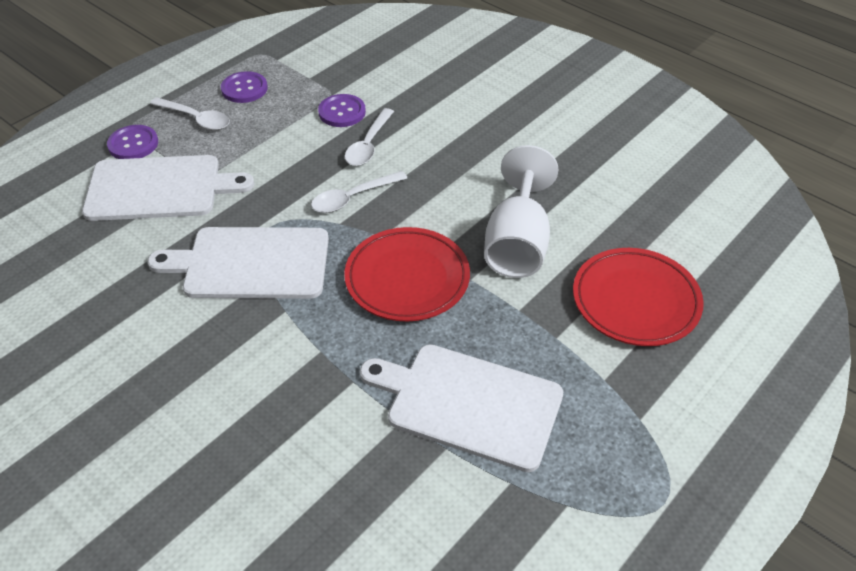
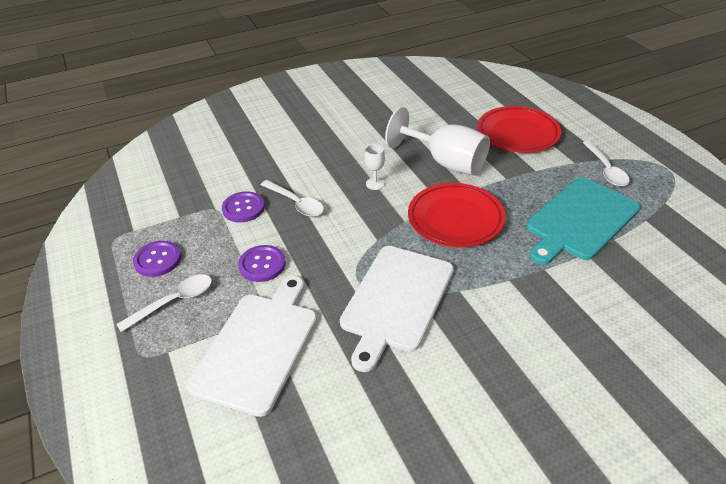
camera: 65 degrees left, 5 degrees down
purple button [107,125,158,159] -> purple button moved to [238,245,286,282]
white spoon [311,171,407,213] -> white spoon moved to [583,141,630,187]
white cutting board [360,344,563,472] -> turquoise cutting board [526,177,640,265]
none -> white goblet [365,144,385,190]

